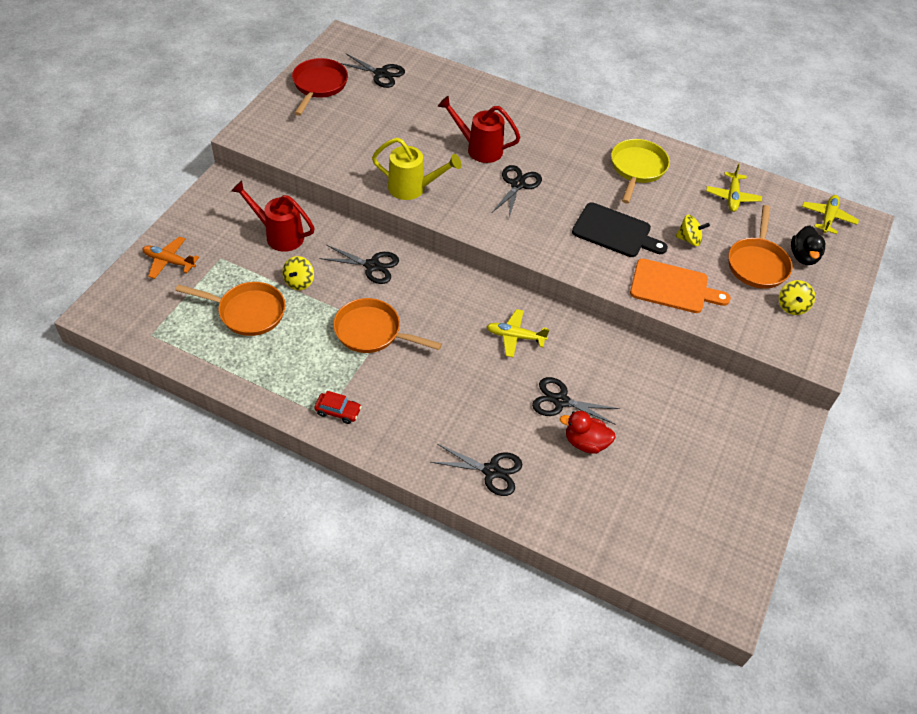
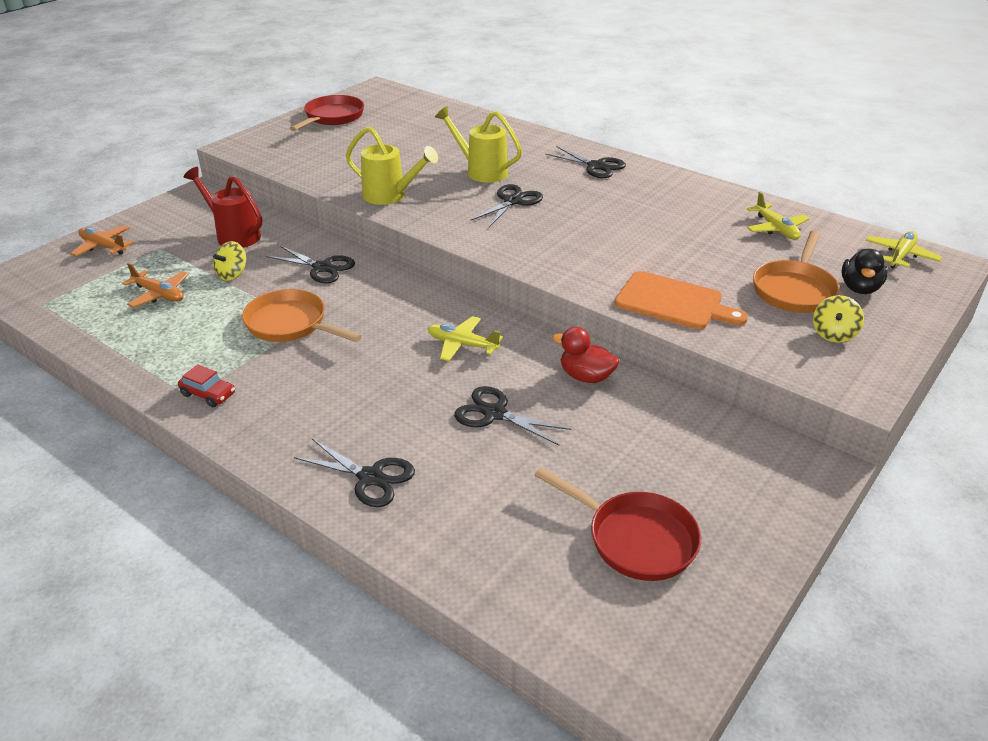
camera: 15 degrees right, 15 degrees down
orange pan [175,282,285,336] -> orange plane [122,263,189,308]
black scissors [341,54,405,88] -> black scissors moved to [545,146,626,178]
red watering can [438,96,521,163] -> yellow watering can [435,106,522,183]
red duck [560,411,616,454] -> red duck moved to [552,327,619,383]
black cutting board [572,202,668,257] -> none
yellow pan [611,139,670,204] -> none
yellow spinning top [675,215,710,246] -> none
yellow plane [706,164,762,212] -> yellow plane turned 45 degrees counterclockwise [747,192,810,240]
none -> red pan [535,467,701,581]

